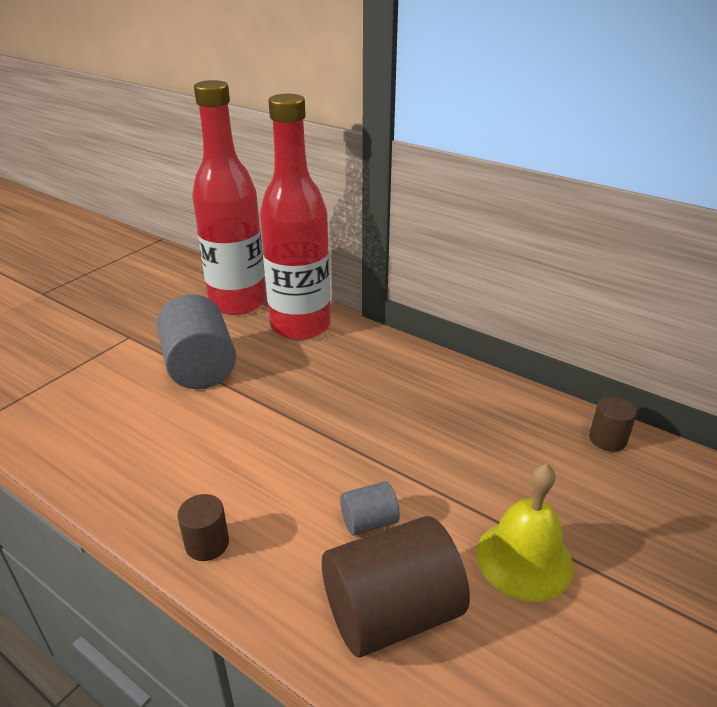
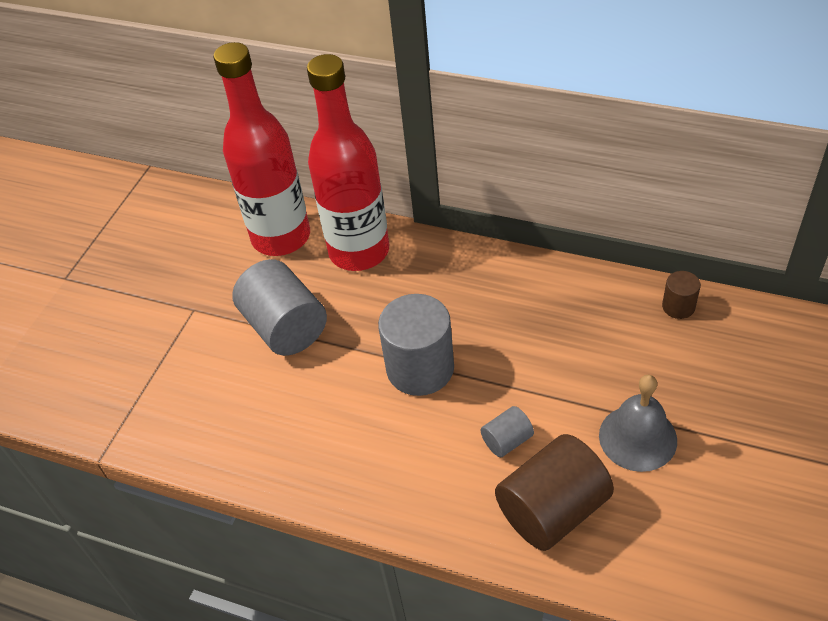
camera: 10 degrees left, 15 degrees up
brown cylinder [177,494,229,561] -> none
yellow bell [476,463,573,602] -> grey bell [599,375,677,472]
none -> grey cylinder [378,294,454,396]

